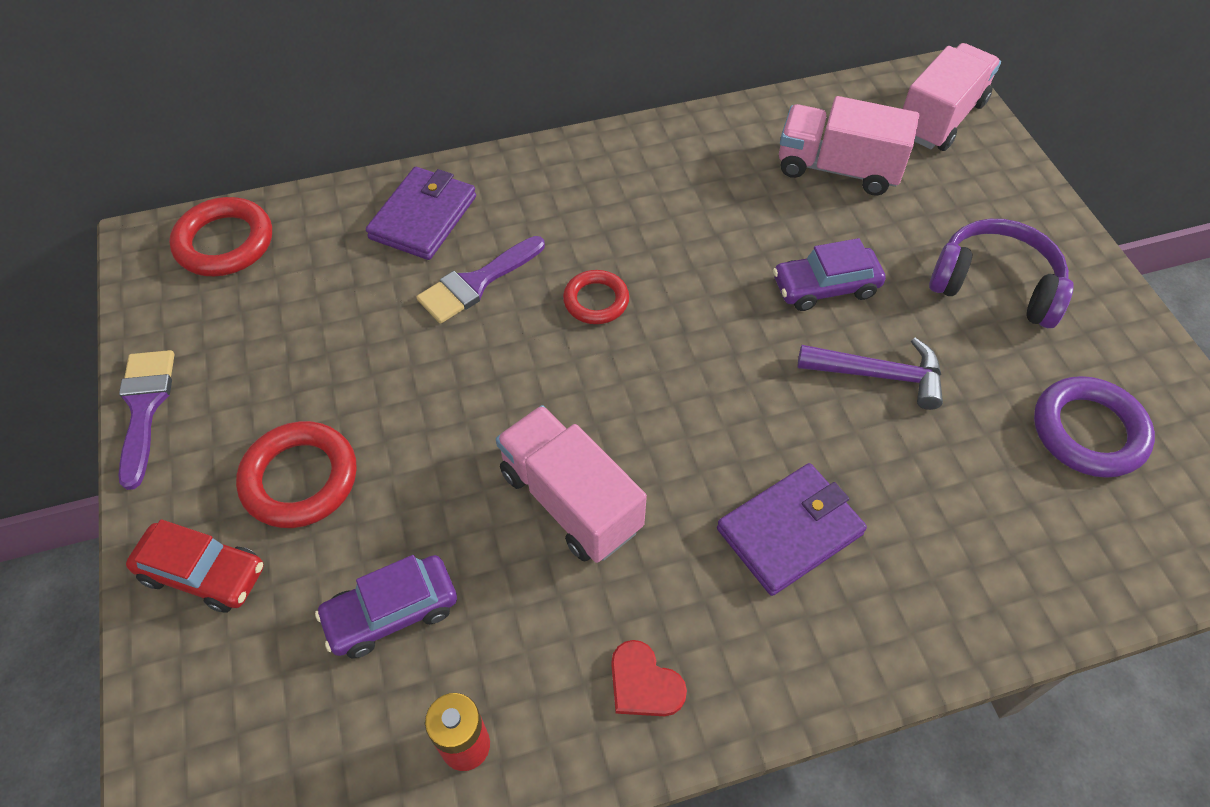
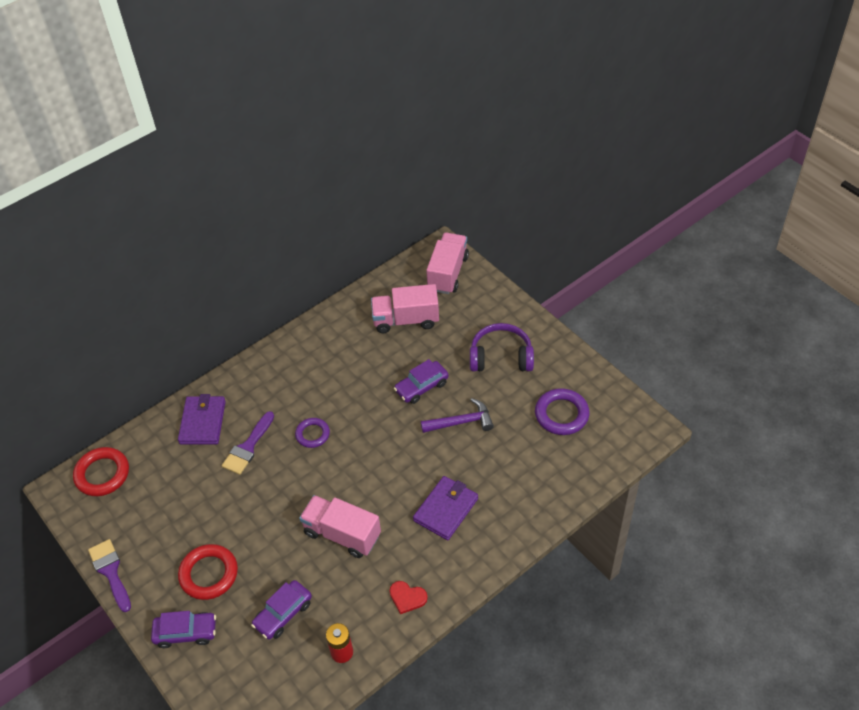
camera: 20 degrees left, 5 degrees down
red car [126,519,264,613] -> purple car [151,611,216,648]
red ring [563,270,629,324] -> purple ring [295,418,330,448]

